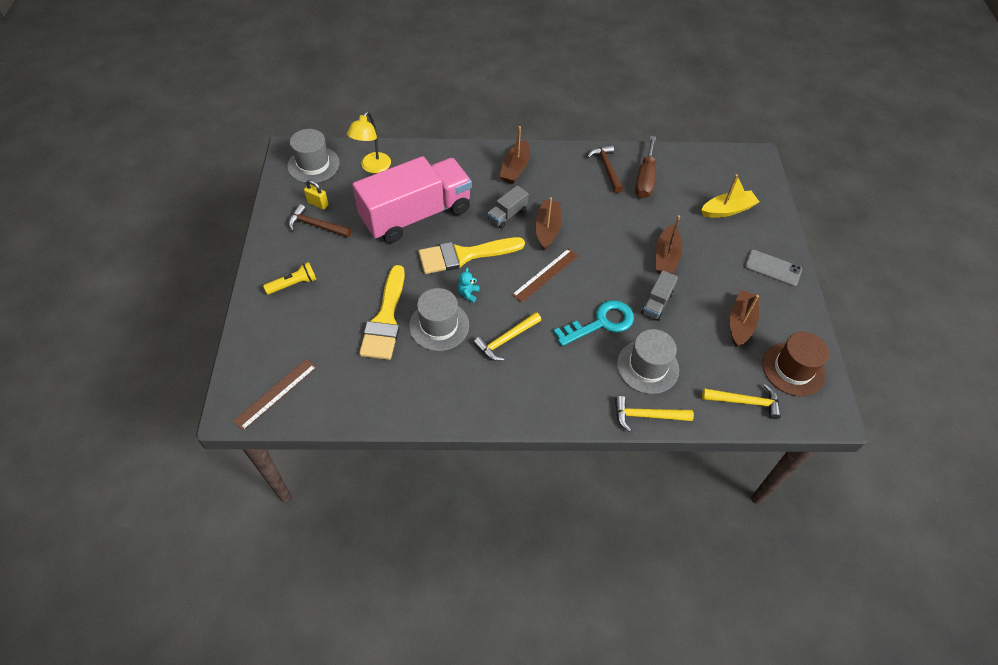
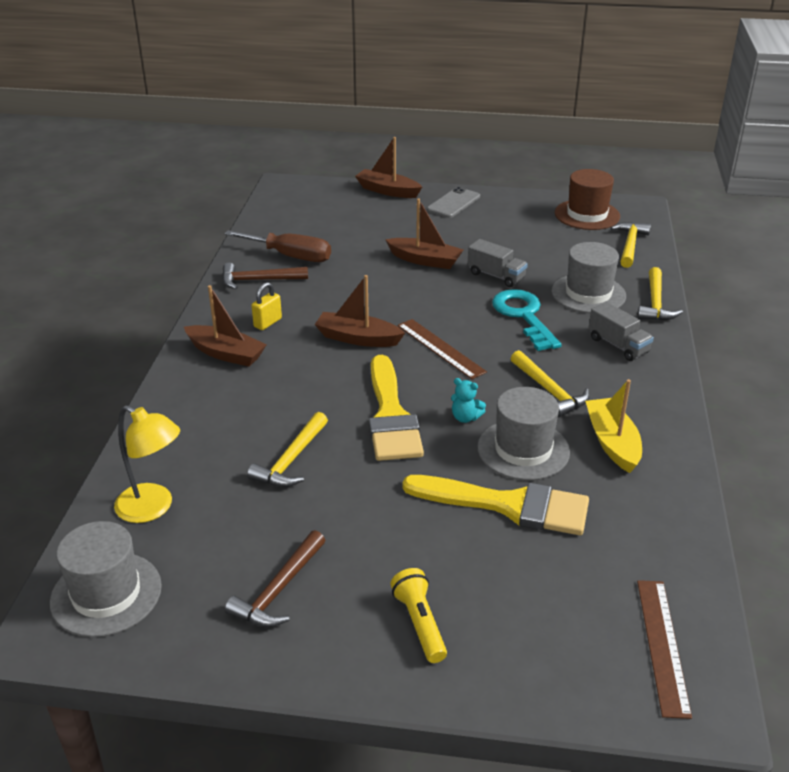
camera: 80 degrees left, 20 degrees down
brown ruler [233,359,317,431] -> brown ruler turned 45 degrees clockwise [637,580,692,719]
yellow padlock [304,180,329,210] -> yellow padlock moved to [251,282,282,330]
pink truck [352,156,472,243] -> yellow hammer [247,412,328,487]
grey truck [487,185,529,229] -> grey truck moved to [588,302,654,361]
yellow boat [701,174,759,218] -> yellow boat moved to [585,379,642,473]
brown boat [730,290,759,347] -> brown boat moved to [355,137,422,198]

